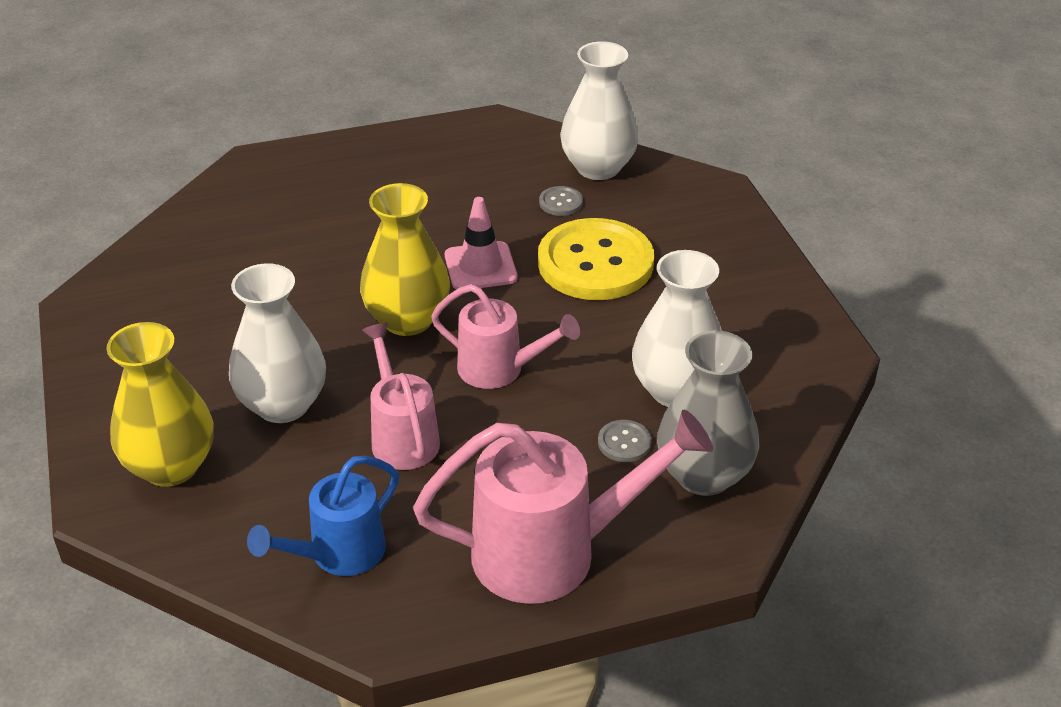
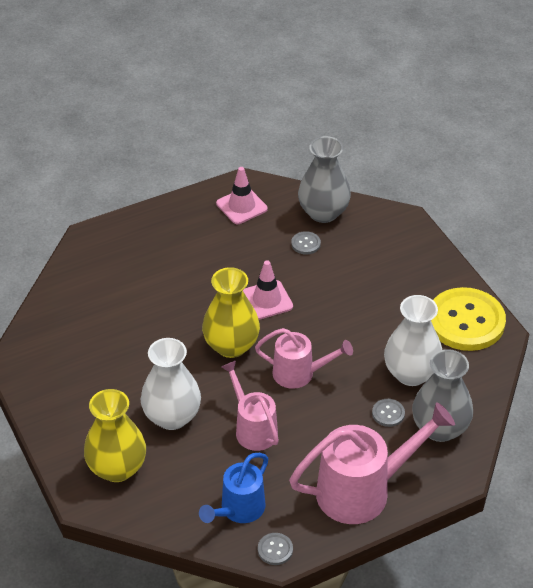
camera: 10 degrees left, 5 degrees up
yellow button [538,218,654,300] -> yellow button moved to [431,287,506,351]
white vase [560,41,639,180] -> grey vase [298,136,351,223]
none -> pink traffic cone [216,167,268,224]
none -> grey button [258,533,293,565]

